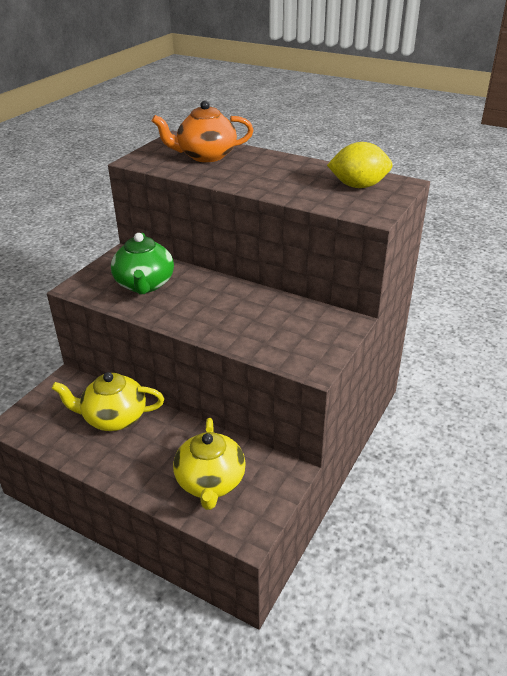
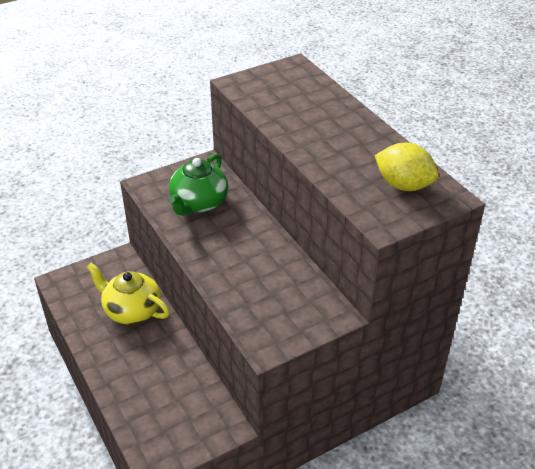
camera: 30 degrees right, 5 degrees up
orange teapot [152,100,253,162] -> none
yellow teapot [173,418,246,510] -> none

